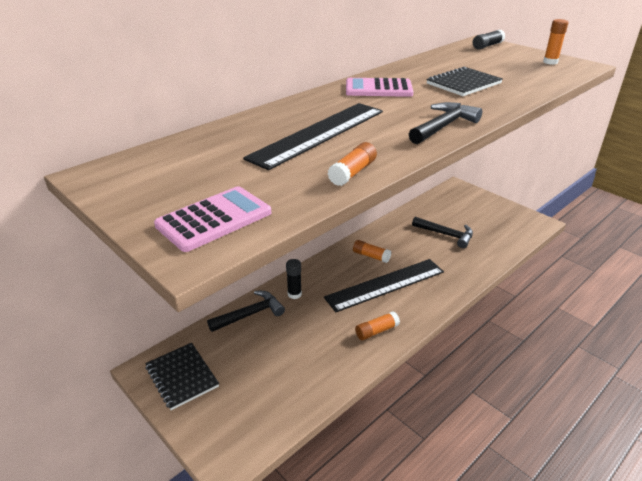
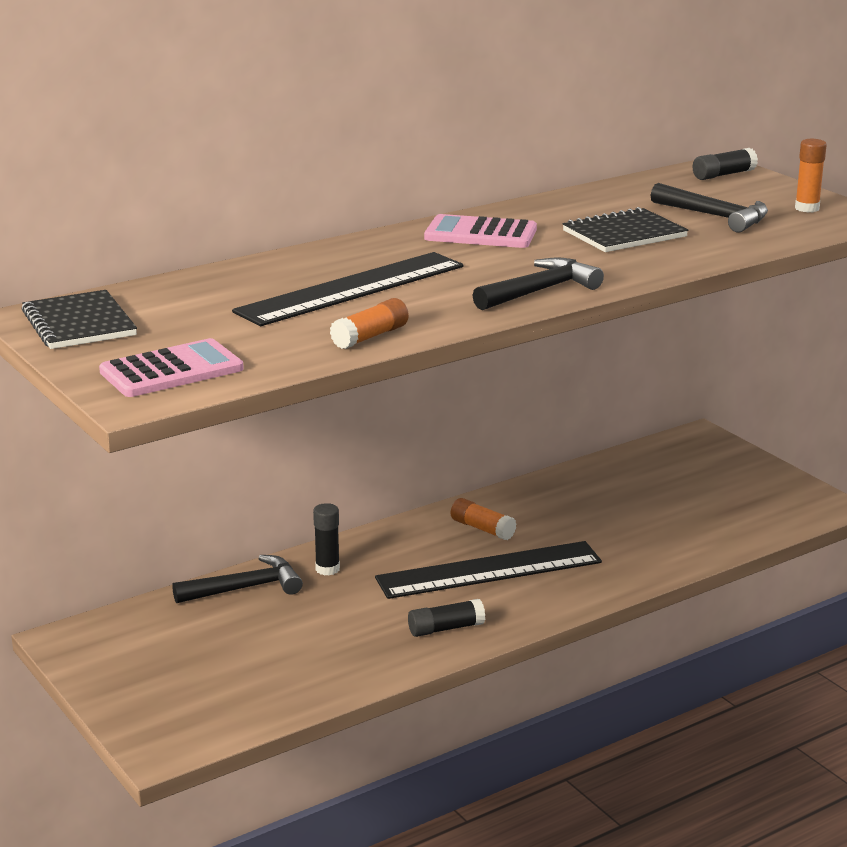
camera: 10 degrees right, 10 degrees down
black notebook [145,343,219,410] -> black notebook moved to [22,290,137,349]
orange glue stick [355,311,400,340] -> black glue stick [408,599,485,637]
black hammer [412,217,473,248] -> black hammer moved to [650,183,768,233]

